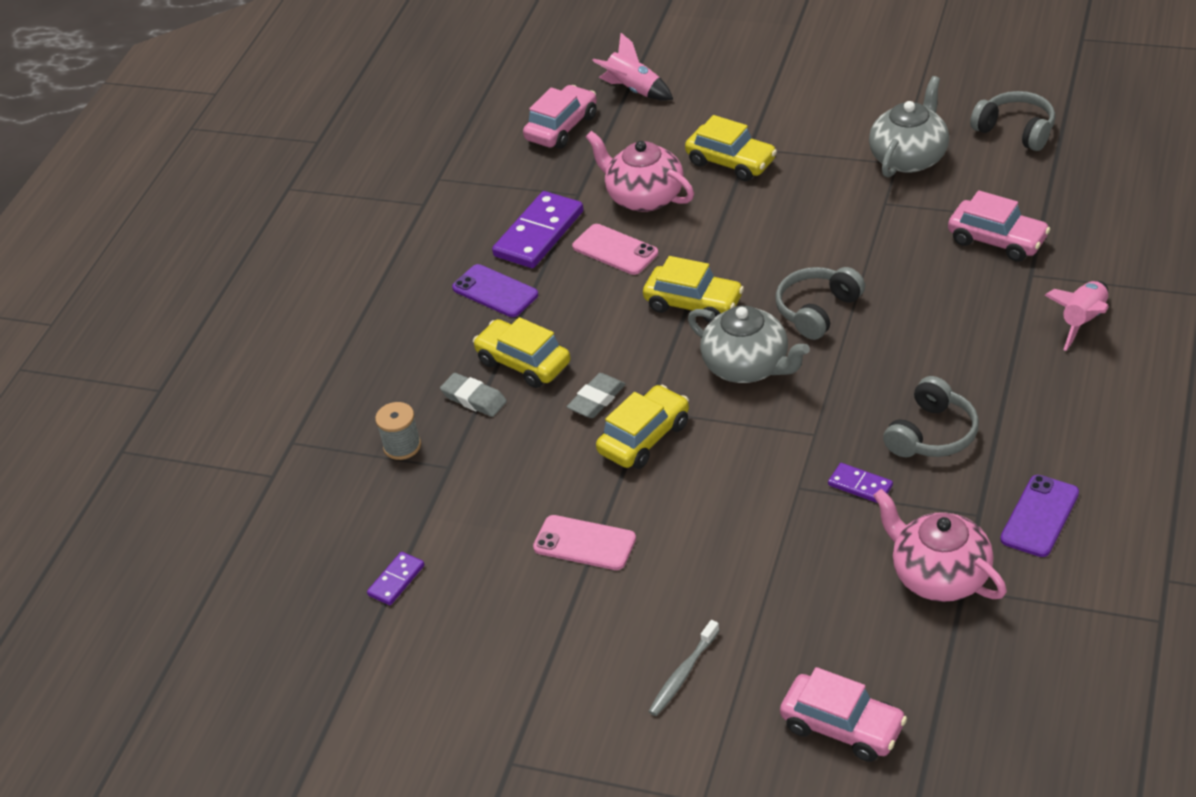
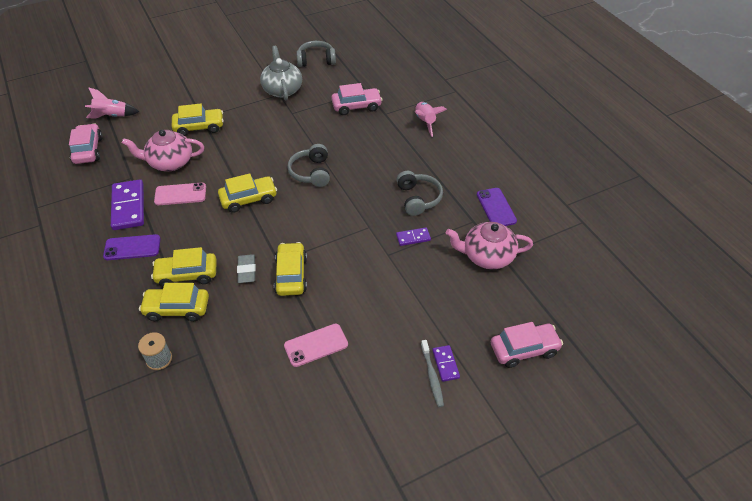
camera: 50 degrees left, 5 degrees up
purple domino [367,552,425,605] -> purple domino moved to [432,345,460,382]
grey eraser [440,373,507,417] -> yellow car [139,283,209,321]
grey teapot [688,306,810,383] -> none

